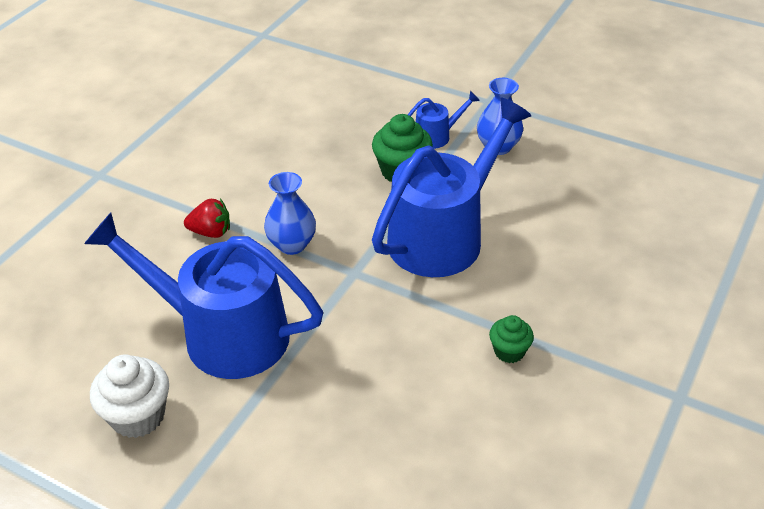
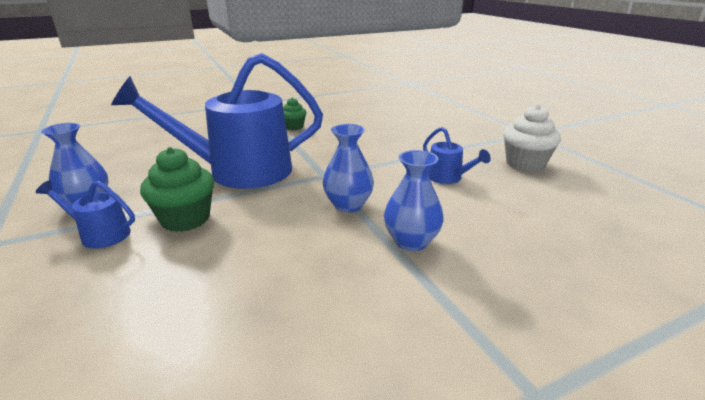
camera: 145 degrees left, 15 degrees down
blue watering can [84,213,323,379] -> blue watering can [423,127,491,184], size x0.43
red strawberry [184,199,230,238] -> blue vase [384,150,444,251]

